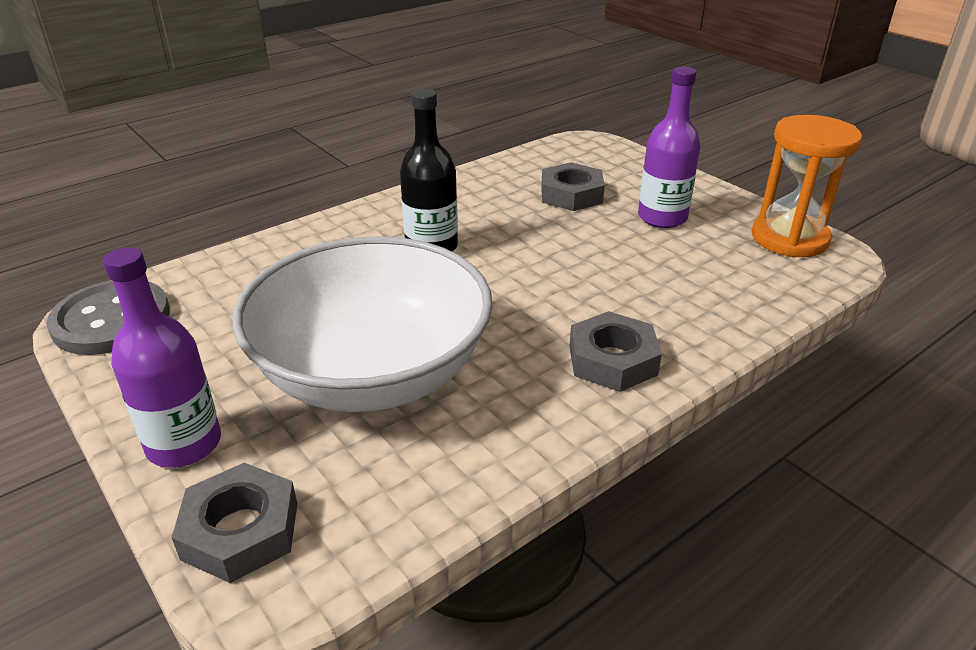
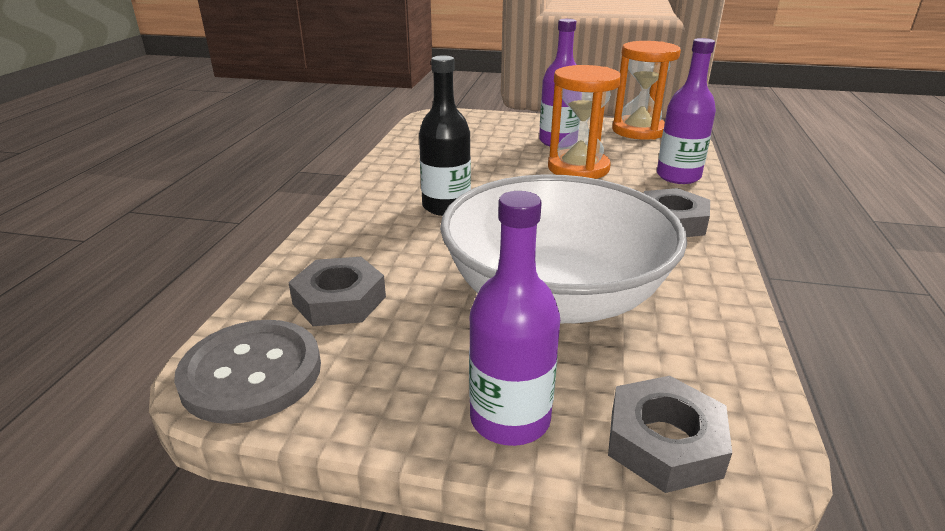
camera: 40 degrees left, 5 degrees down
grey nut [541,162,605,211] -> grey nut moved to [288,257,386,326]
none -> orange hourglass [548,65,622,179]
none -> purple bottle [657,38,716,184]

